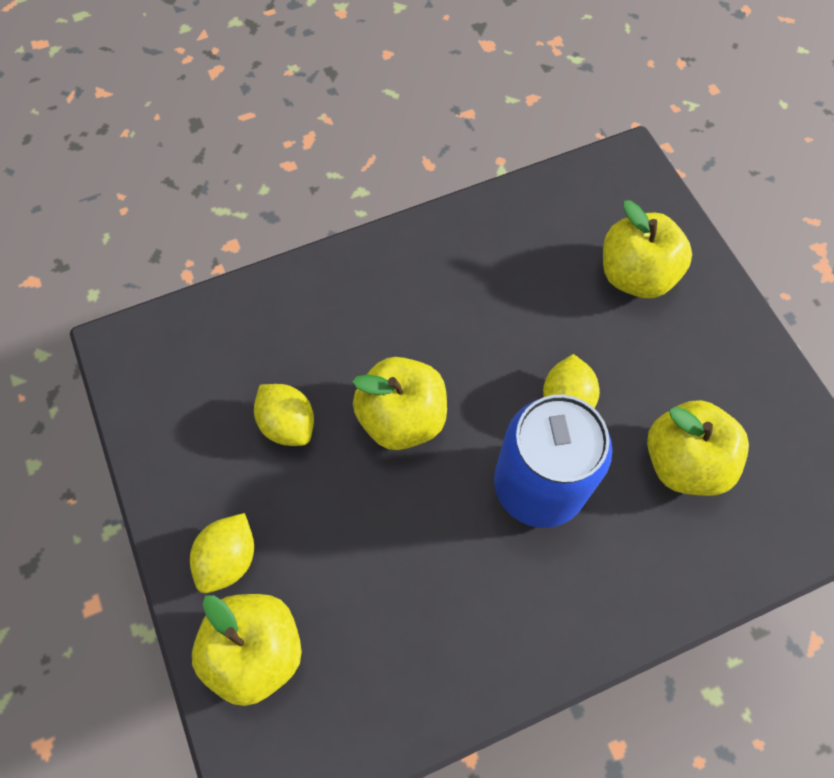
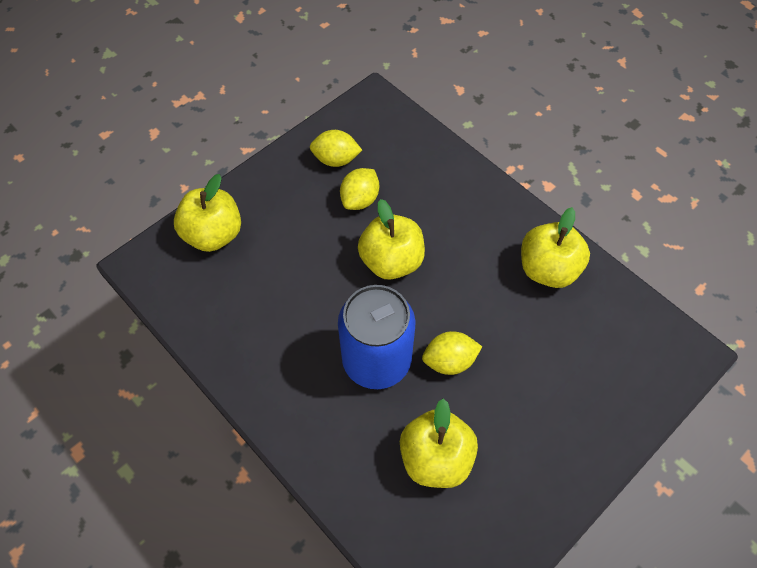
camera: 70 degrees right, 5 degrees down
yellow lemon [190,513,254,593] -> yellow lemon moved to [310,130,362,167]
yellow apple [603,200,692,298] -> yellow apple moved to [521,207,590,288]

